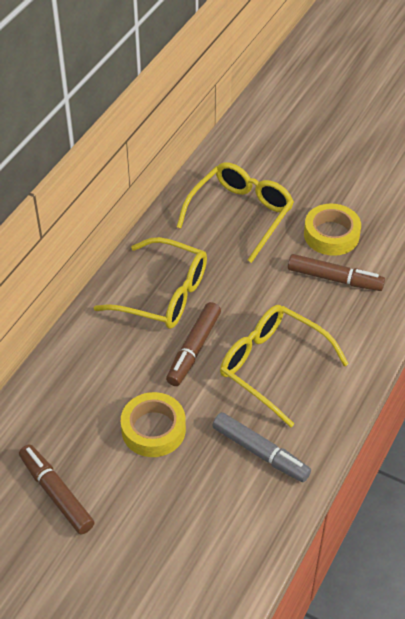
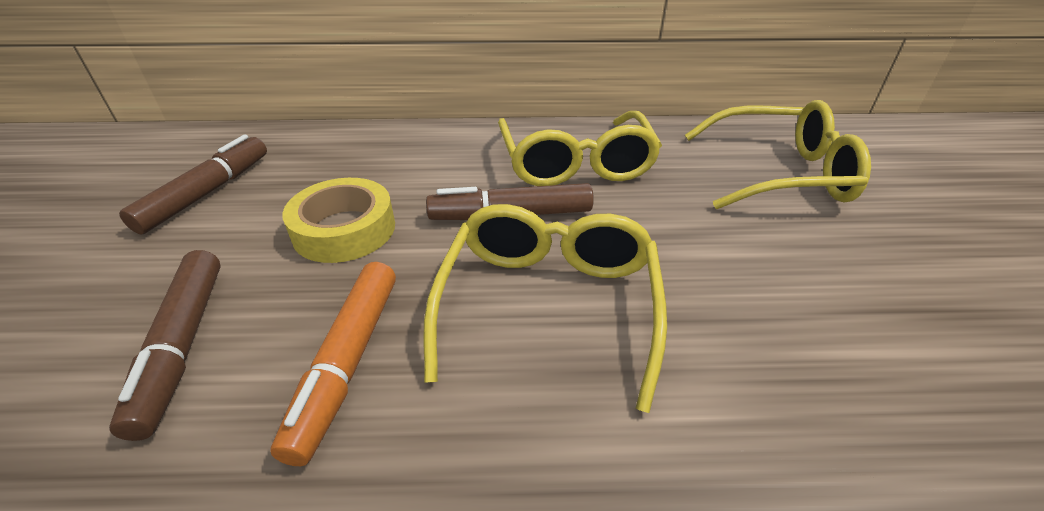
camera: 60 degrees right, 10 degrees down
grey marker [212,412,311,482] -> orange marker [270,262,396,466]
brown marker [288,254,385,291] -> brown marker moved to [109,250,221,441]
yellow tape [304,204,361,256] -> none

